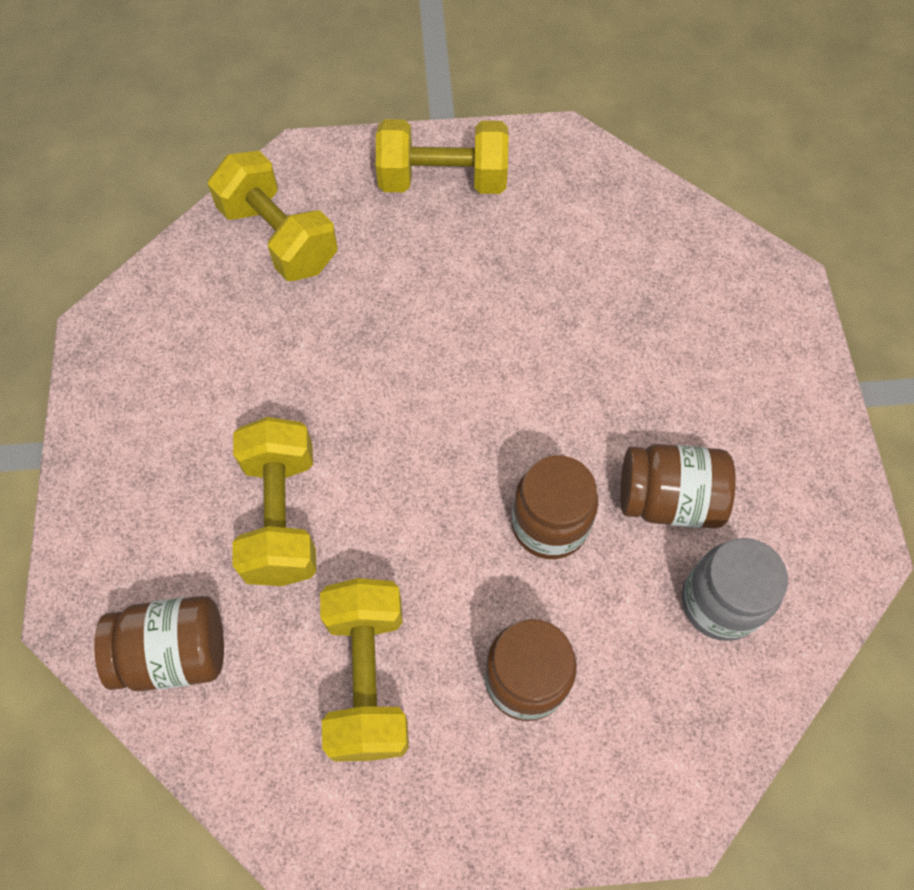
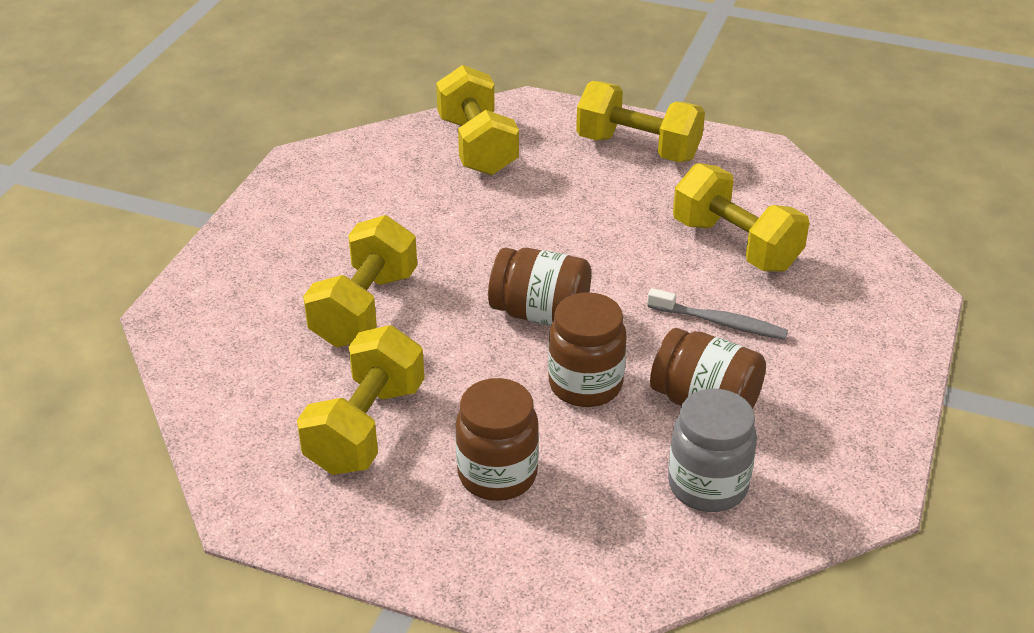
camera: 25 degrees right, 25 degrees down
brown jar [94,596,224,692] -> brown jar moved to [488,248,591,326]
none -> grey toothbrush [647,288,788,340]
none -> yellow dumbbell [673,163,809,272]

